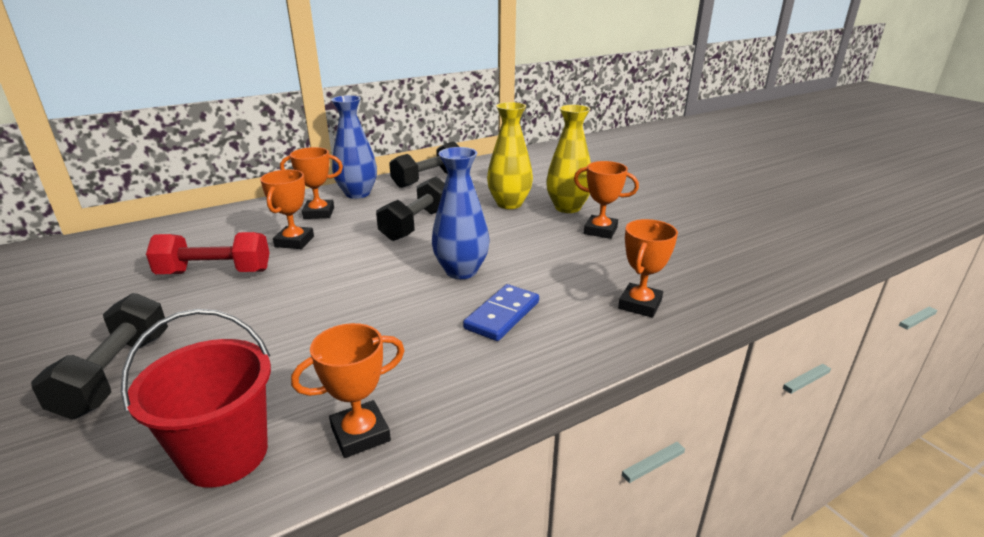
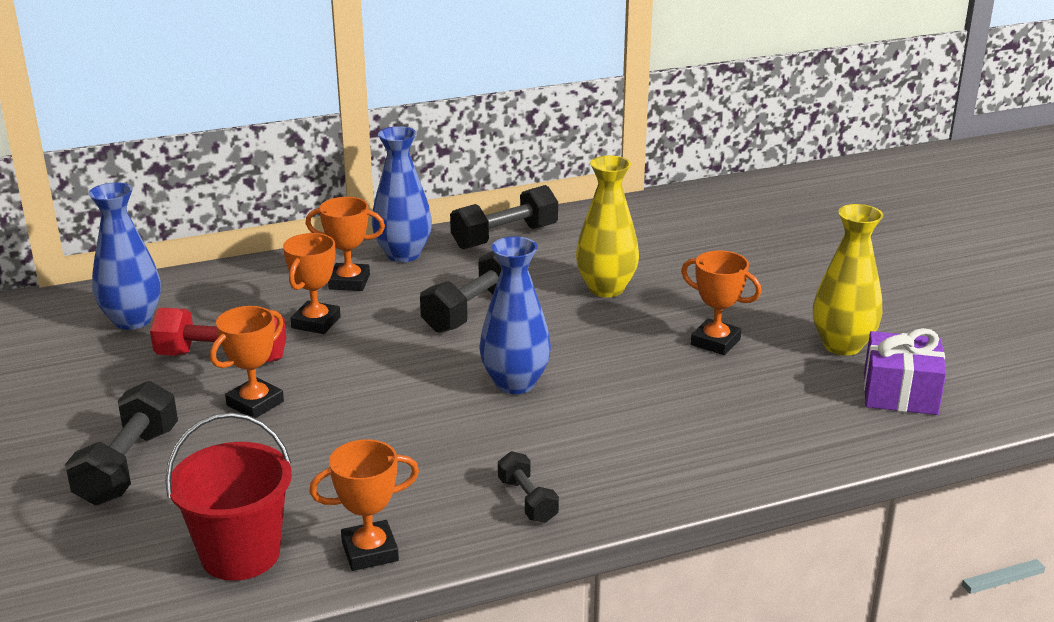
camera: 10 degrees right, 0 degrees up
blue domino [463,284,539,341] -> none
yellow vase [546,105,591,213] -> yellow vase moved to [813,204,883,356]
orange trophy [618,219,678,318] -> orange trophy moved to [210,306,284,418]
none -> blue vase [88,182,161,330]
none -> black dumbbell [498,451,559,523]
none -> purple gift [864,328,946,415]

